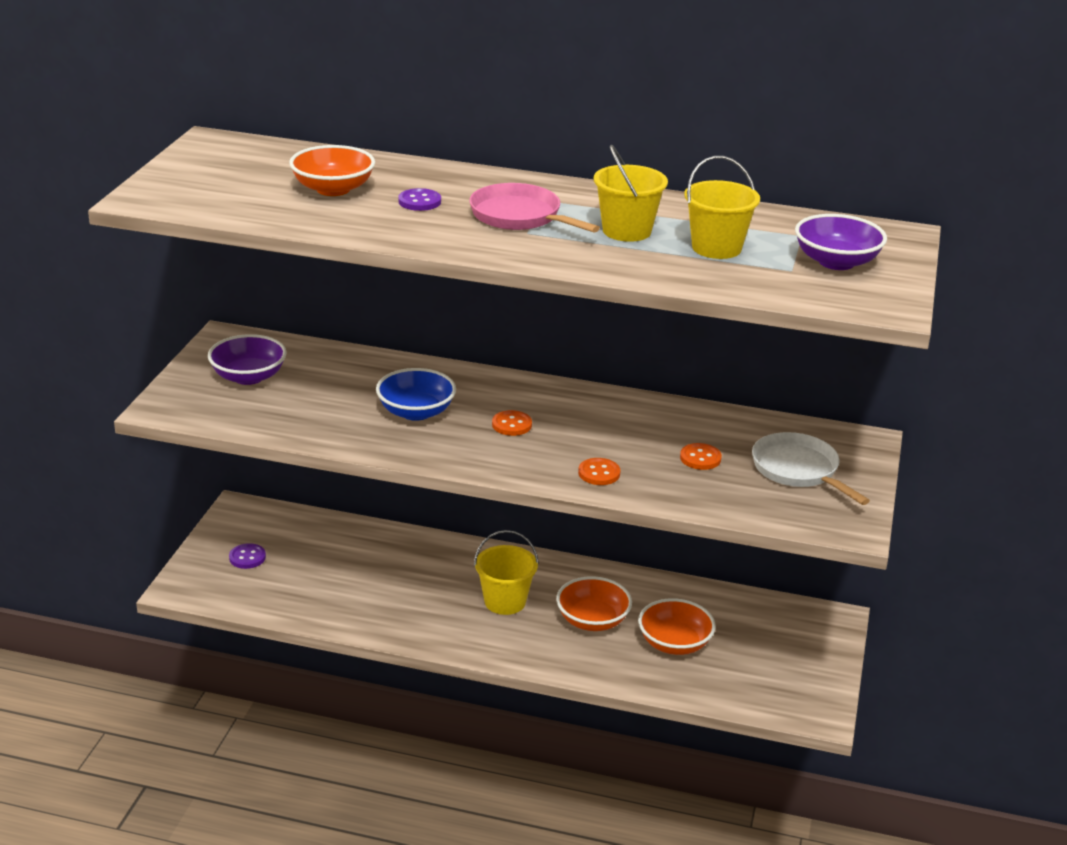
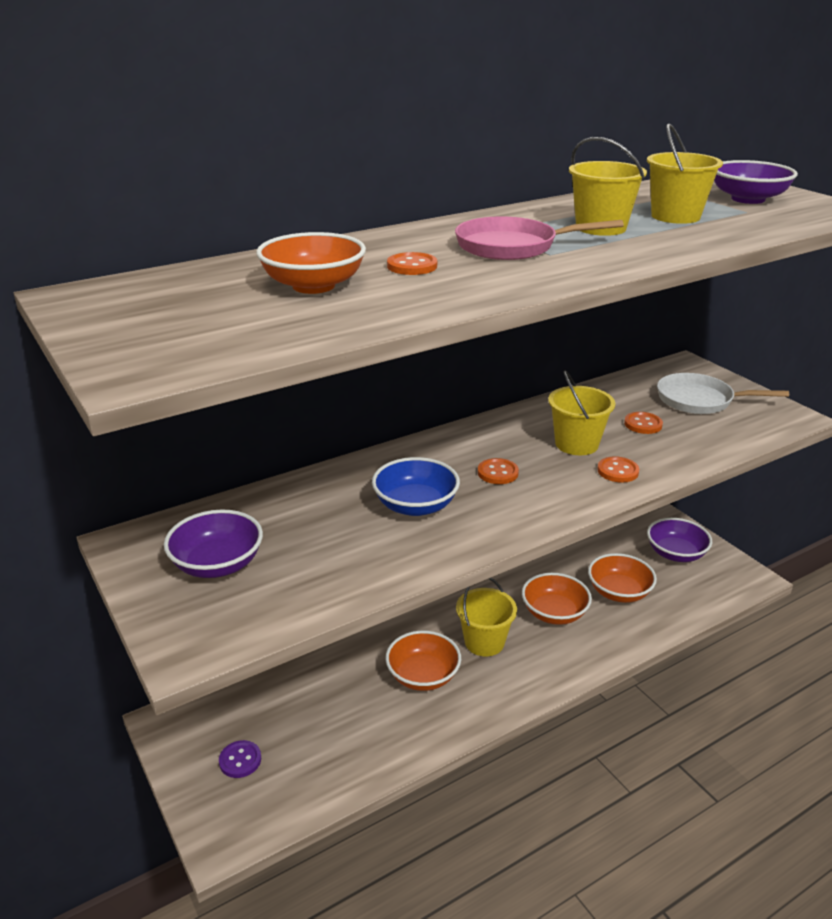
camera: 45 degrees left, 0 degrees up
purple button [398,188,441,211] -> orange button [387,252,437,275]
none -> orange bowl [385,631,461,691]
none -> yellow bucket [548,370,615,455]
none -> purple bowl [647,518,712,562]

